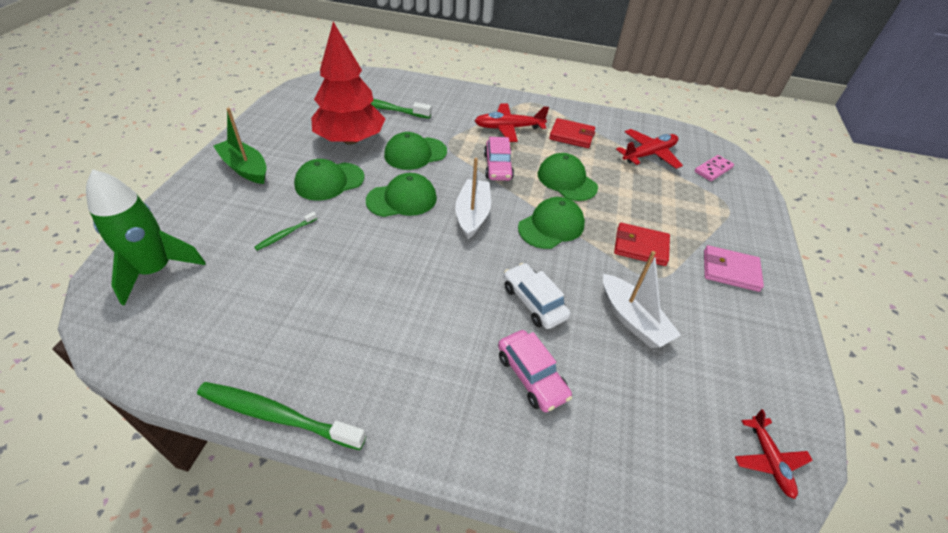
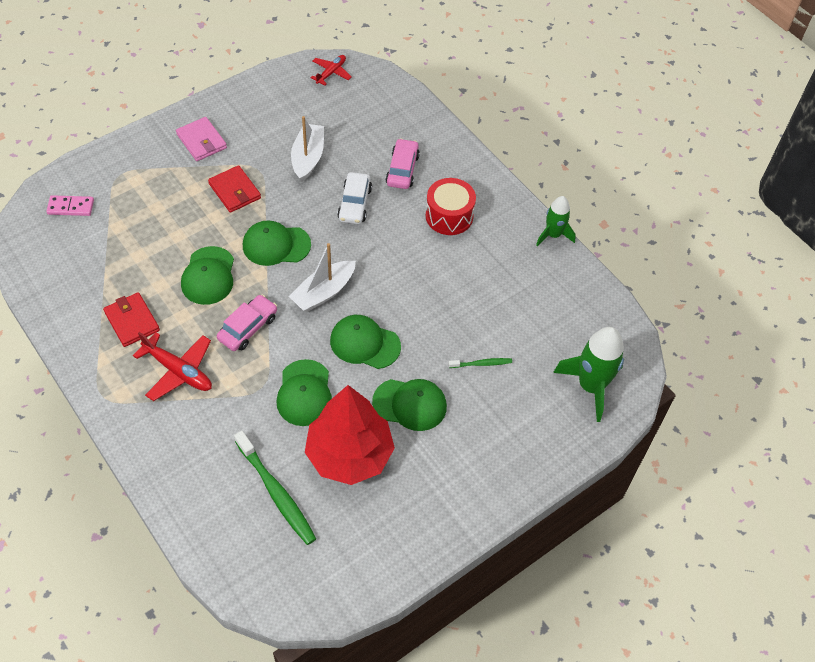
camera: 140 degrees left, 10 degrees up
green toothbrush [197,382,366,450] -> green rocket [536,196,576,246]
green boat [213,108,267,184] -> none
green cap [384,132,447,170] -> green cap turned 75 degrees clockwise [276,359,332,426]
red plane [616,129,683,169] -> none
none -> red drum [426,178,476,235]

